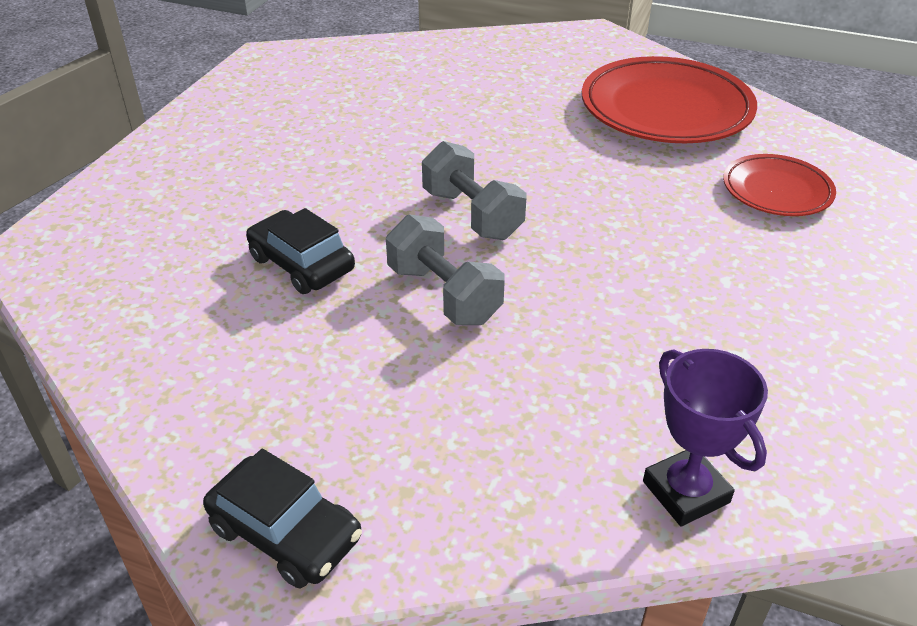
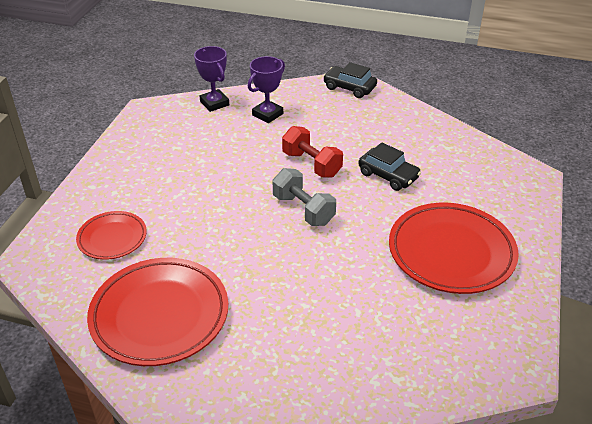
camera: 175 degrees right, 0 degrees up
grey dumbbell [386,214,505,325] -> red dumbbell [282,126,343,178]
none -> purple trophy [248,56,285,123]
none -> red plate [389,203,519,294]

